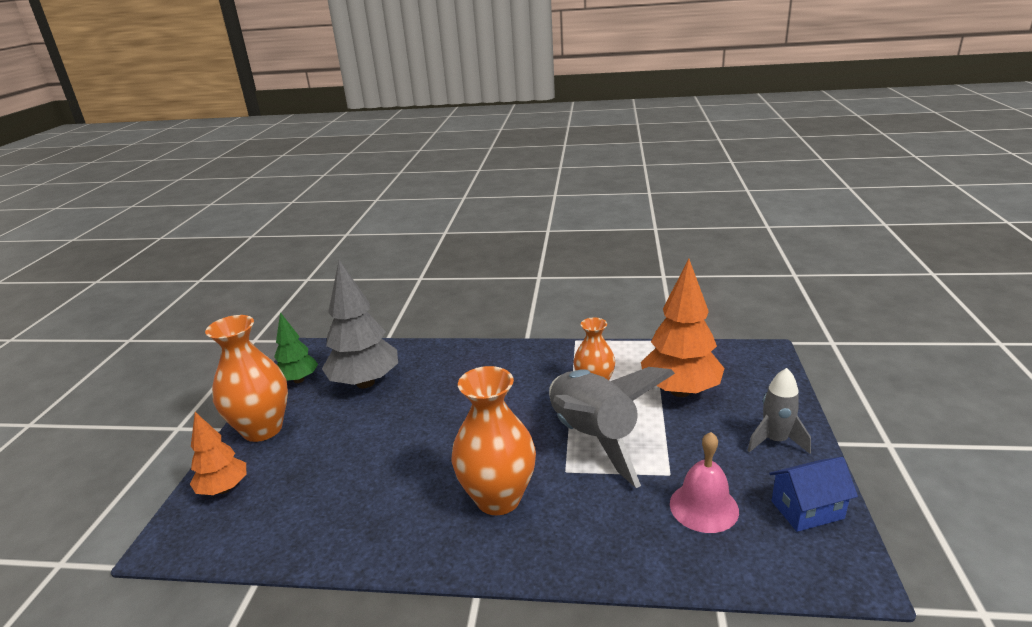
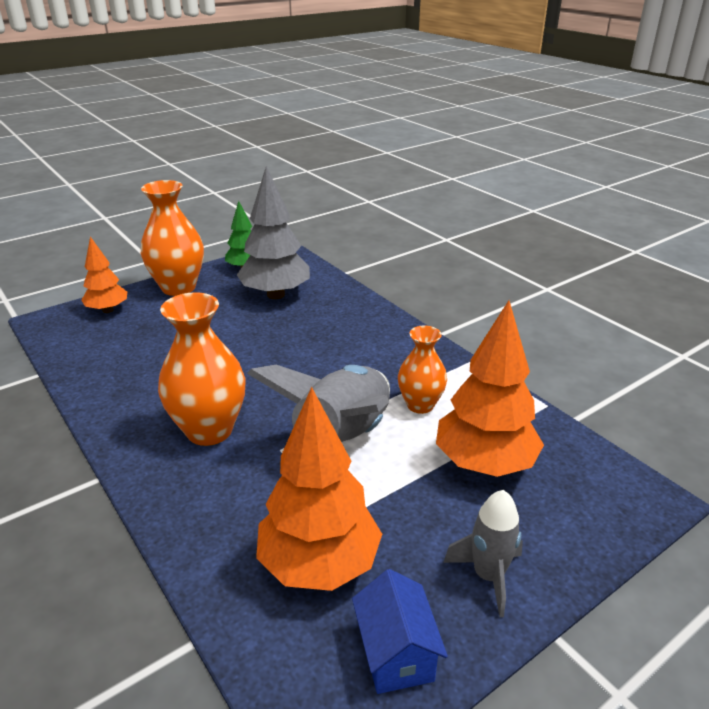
camera: 45 degrees right, 5 degrees up
pink bell [670,432,739,533] -> orange tree [256,387,382,591]
blue house [769,457,858,532] -> blue house turned 45 degrees clockwise [352,569,448,694]

